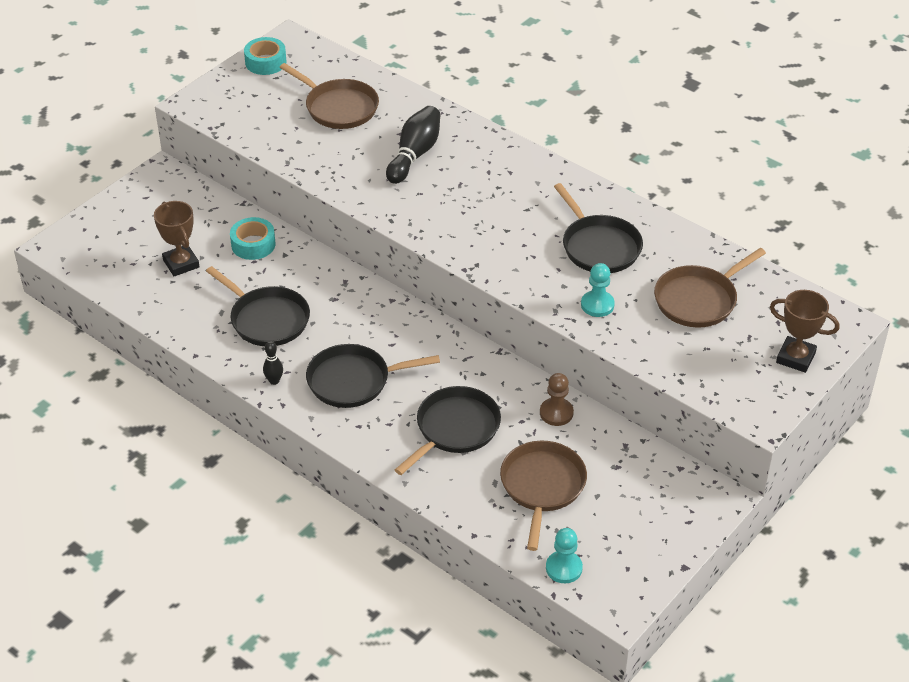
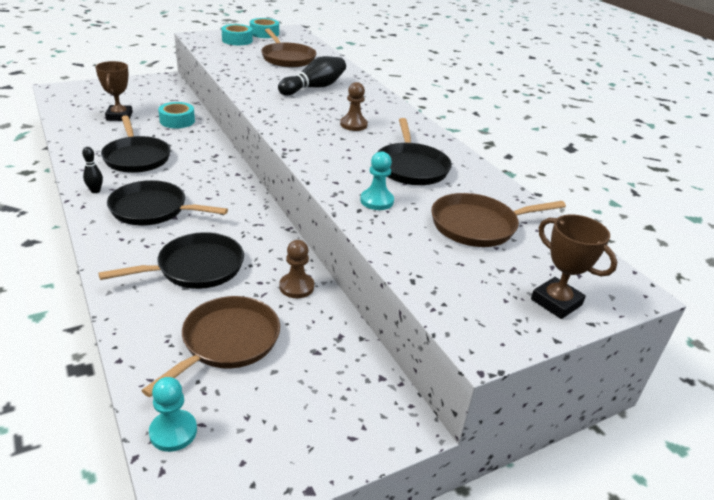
camera: 20 degrees right, 10 degrees down
none -> turquoise tape [222,24,253,45]
none -> brown pawn [340,82,368,131]

